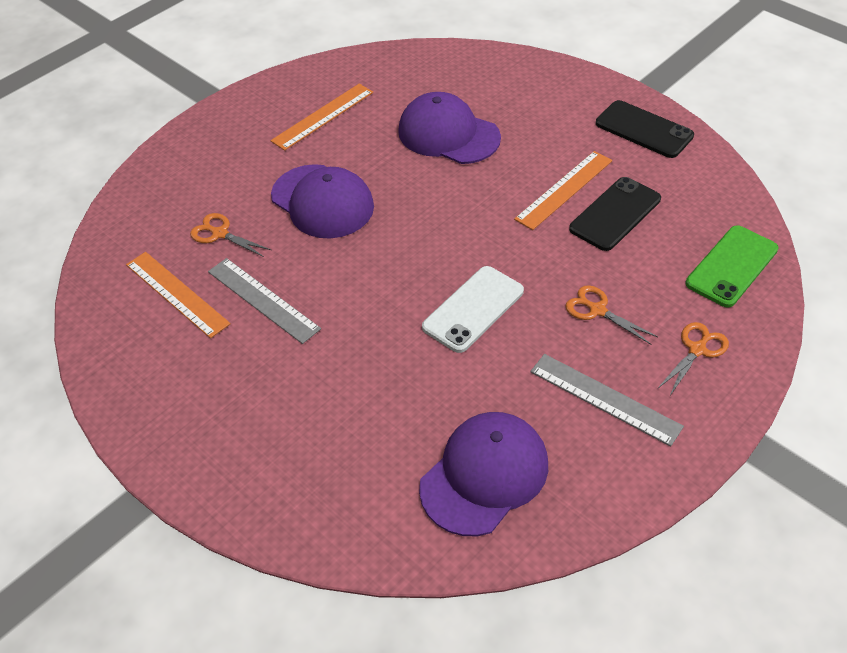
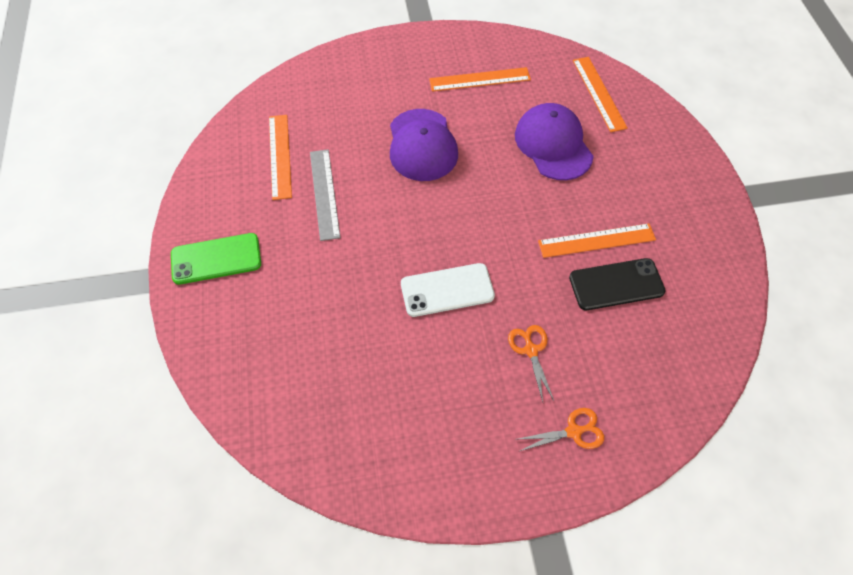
camera: 35 degrees right, 10 degrees up
orange scissors [190,213,271,257] -> none
purple cap [419,412,548,536] -> none
grey ruler [530,354,684,446] -> none
black phone [596,100,694,158] -> none
green phone [685,225,778,307] -> green phone moved to [171,233,261,285]
none -> orange ruler [573,57,628,132]

